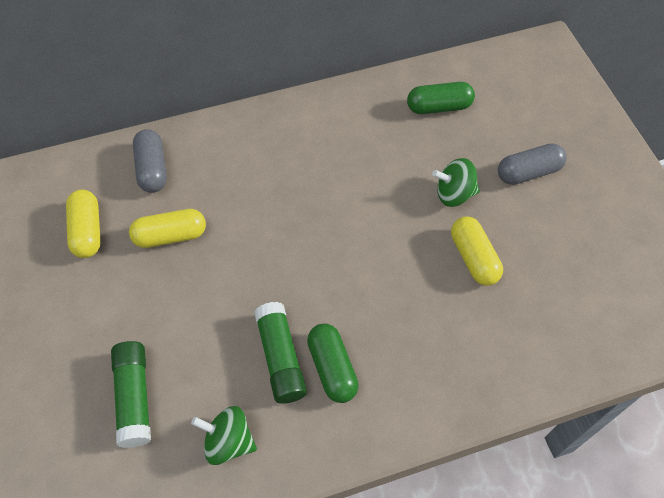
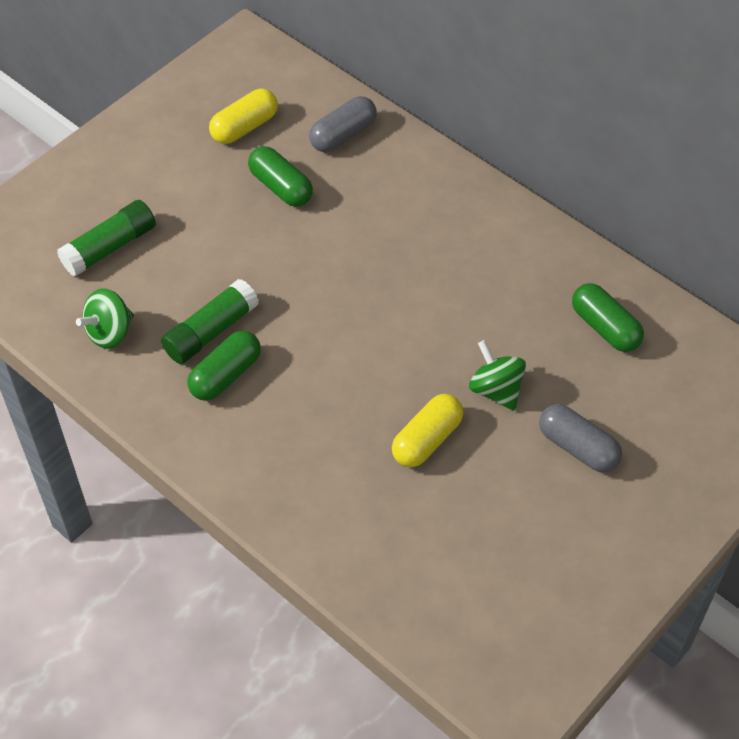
camera: 60 degrees right, 5 degrees down
yellow capsule [129,209,206,248] -> green capsule [248,146,313,207]
green spinning top [191,406,257,465] -> green spinning top turned 120 degrees counterclockwise [76,288,134,349]

